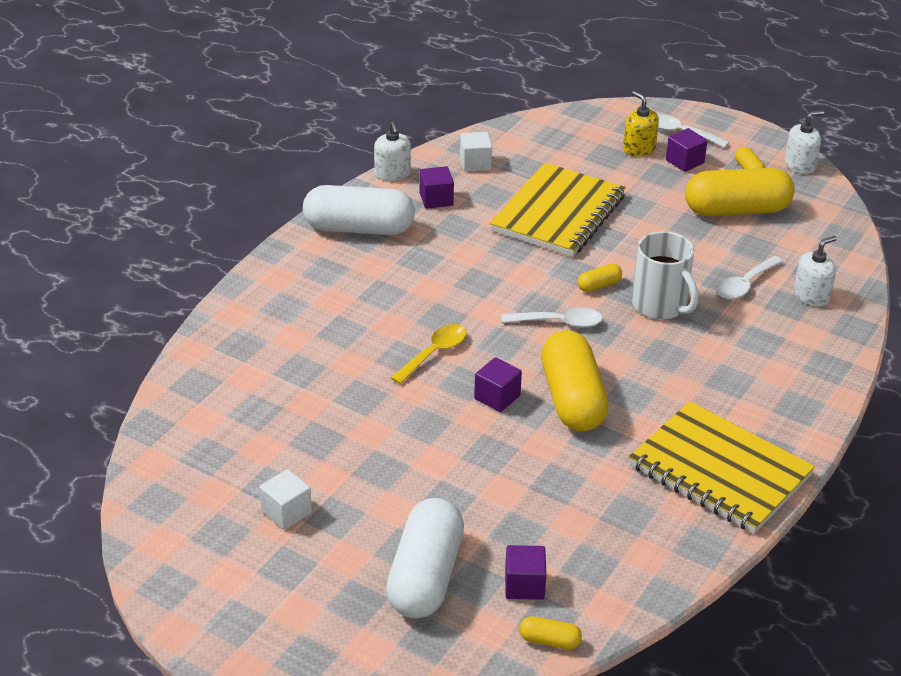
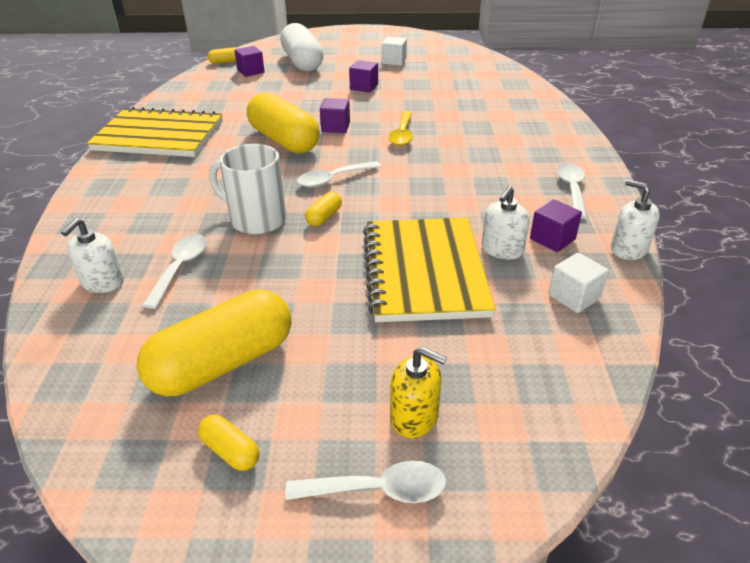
camera: 150 degrees right, 0 degrees up
white capsule [303,185,415,235] -> white spoon [557,163,587,219]
purple cube [666,128,707,172] -> purple cube moved to [349,60,378,92]
white soap dispenser [785,110,824,174] -> white soap dispenser moved to [482,186,530,260]

